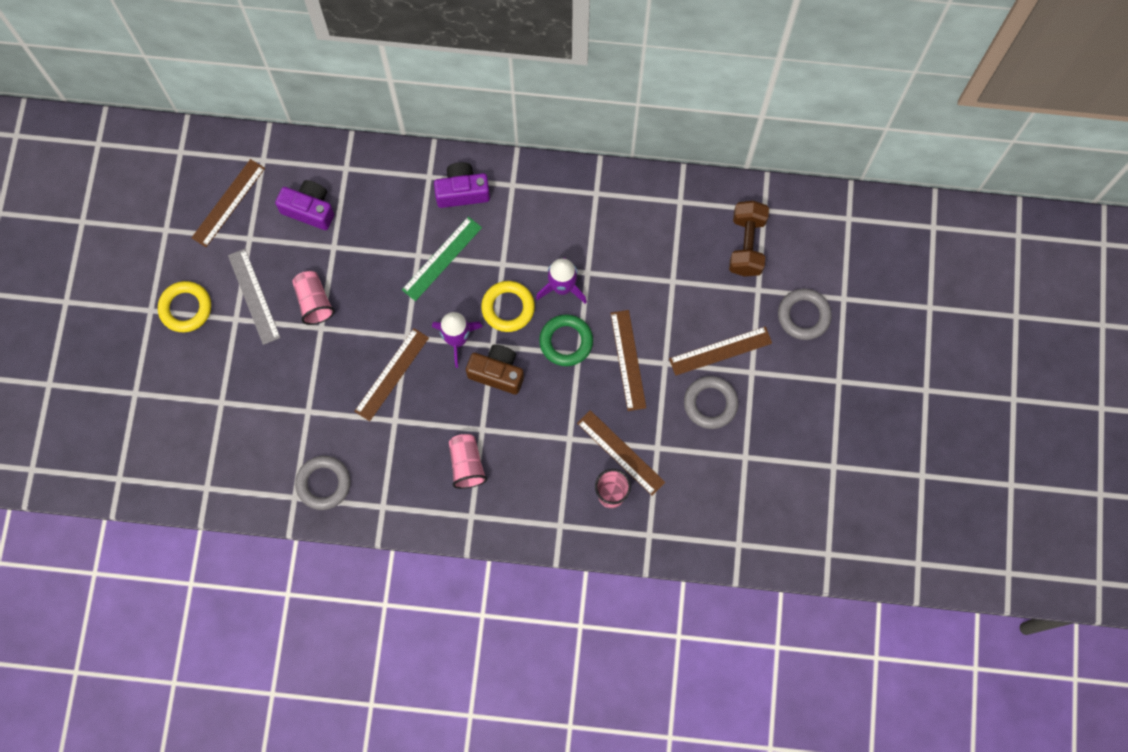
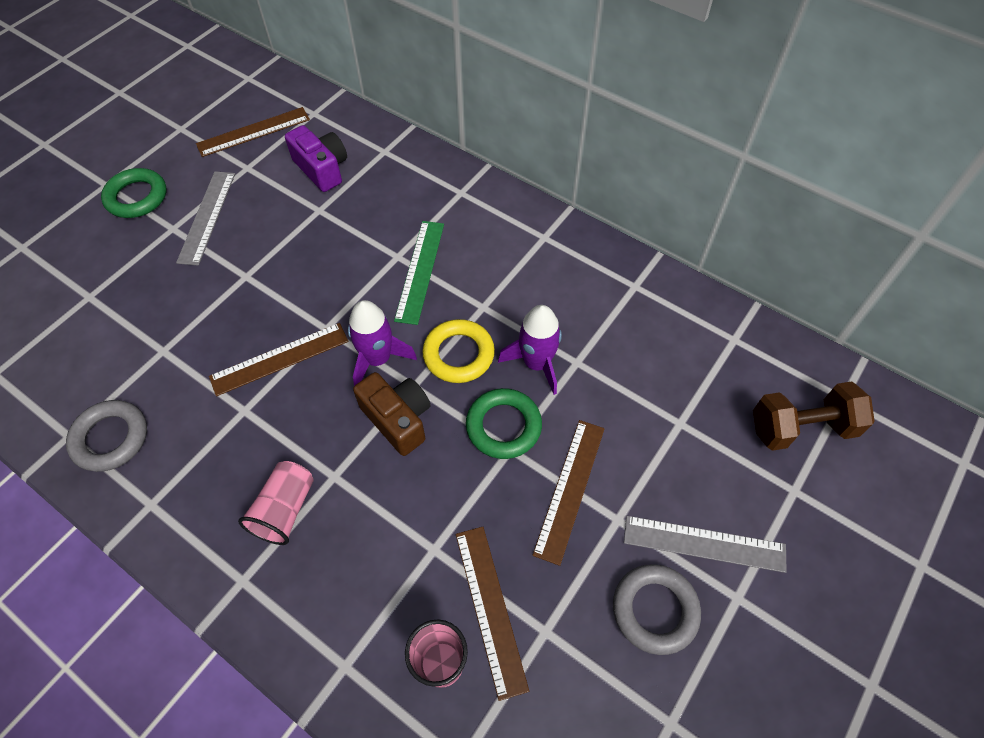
camera: 30 degrees right, 15 degrees down
yellow ring [158,281,211,332] -> green ring [101,168,166,218]
pink cup [292,271,335,325] -> none
green ruler [402,217,482,301] -> green ruler turned 60 degrees counterclockwise [394,221,444,325]
purple camera [434,162,490,208] -> none
brown ruler [669,326,772,376] -> grey ruler [624,516,787,573]
brown dumbbell [729,201,769,277] -> brown dumbbell turned 45 degrees clockwise [753,381,875,451]
grey ring [778,289,832,340] -> none

